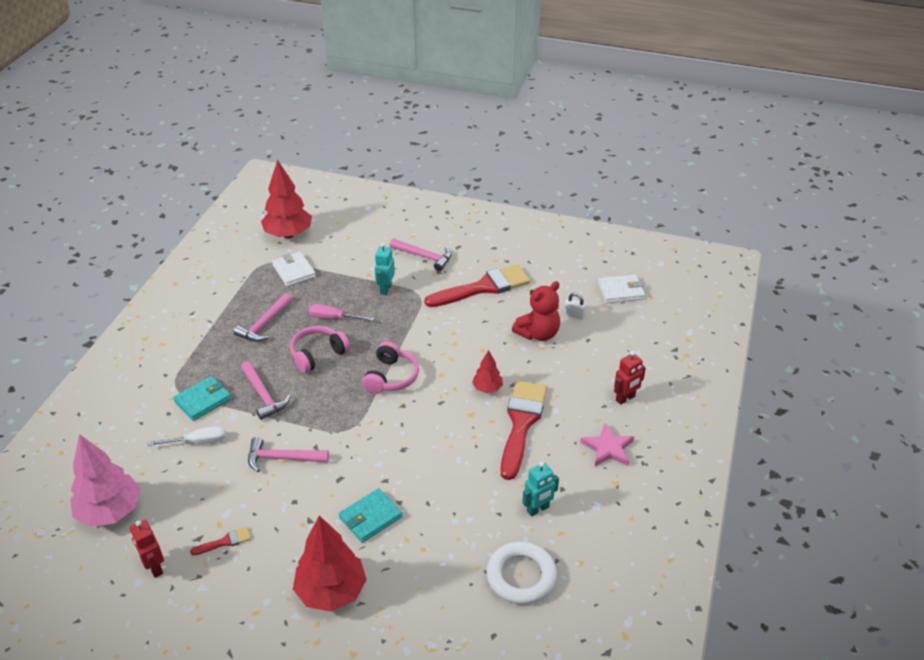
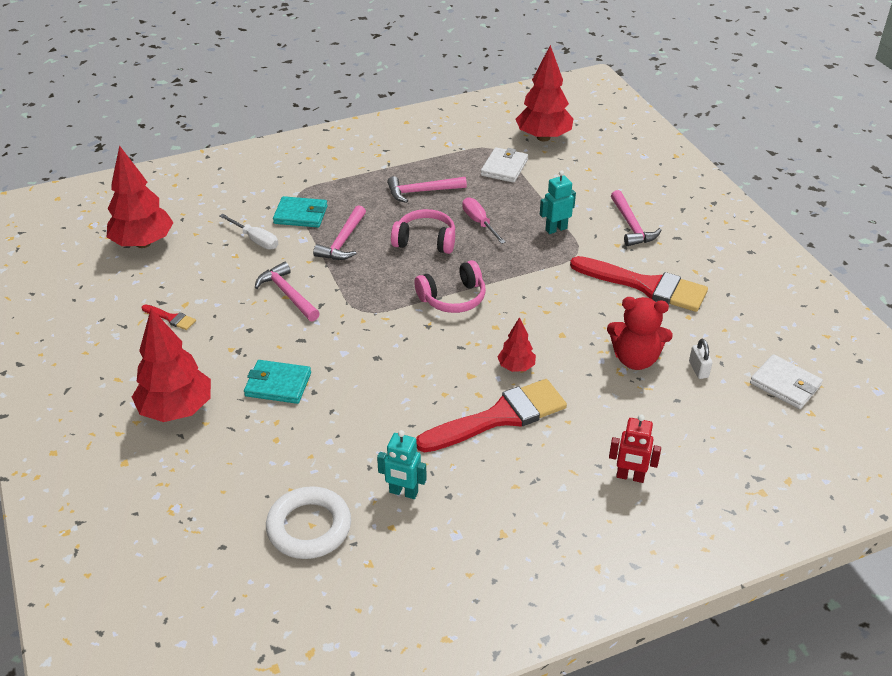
camera: 50 degrees right, 0 degrees up
pink tree [70,434,140,527] -> red tree [107,145,174,248]
red robot [129,520,164,578] -> none
pink star [580,423,634,466] -> none

